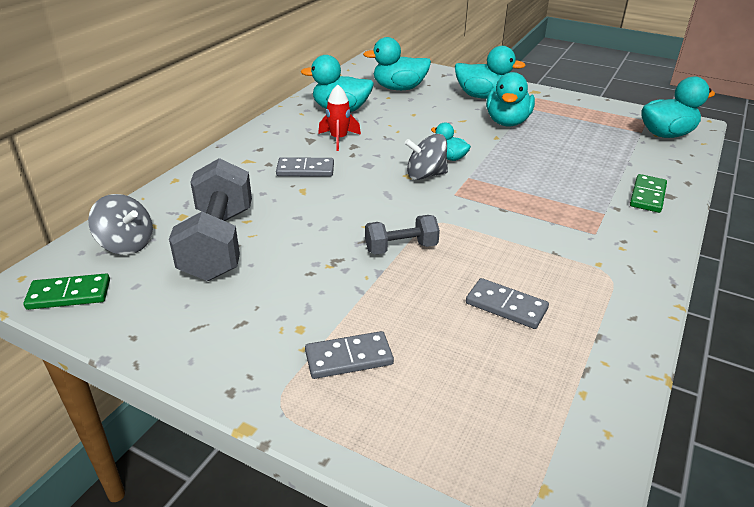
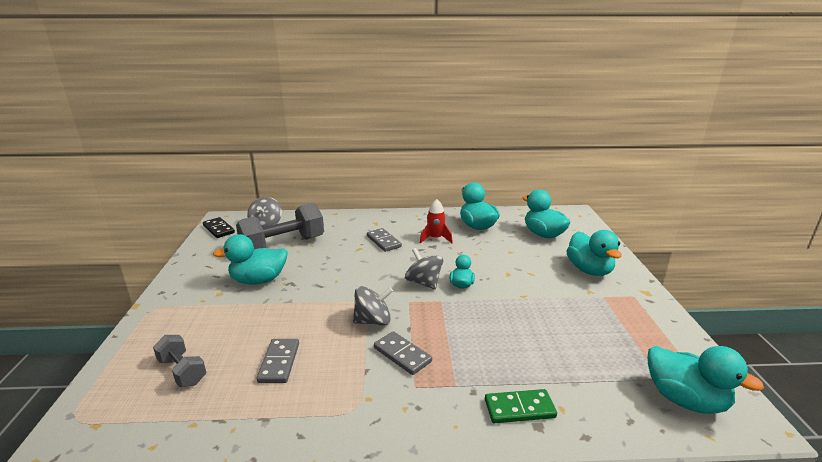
camera: 60 degrees right, 10 degrees down
green domino [23,274,110,310] -> black domino [203,217,235,238]
grey domino [305,331,394,379] -> grey domino moved to [374,331,432,375]
grey dumbbell [365,215,440,255] -> grey dumbbell moved to [153,335,206,387]
turquoise duck [486,72,535,126] -> turquoise duck moved to [213,234,288,285]
none -> grey spinning top [353,286,393,326]

